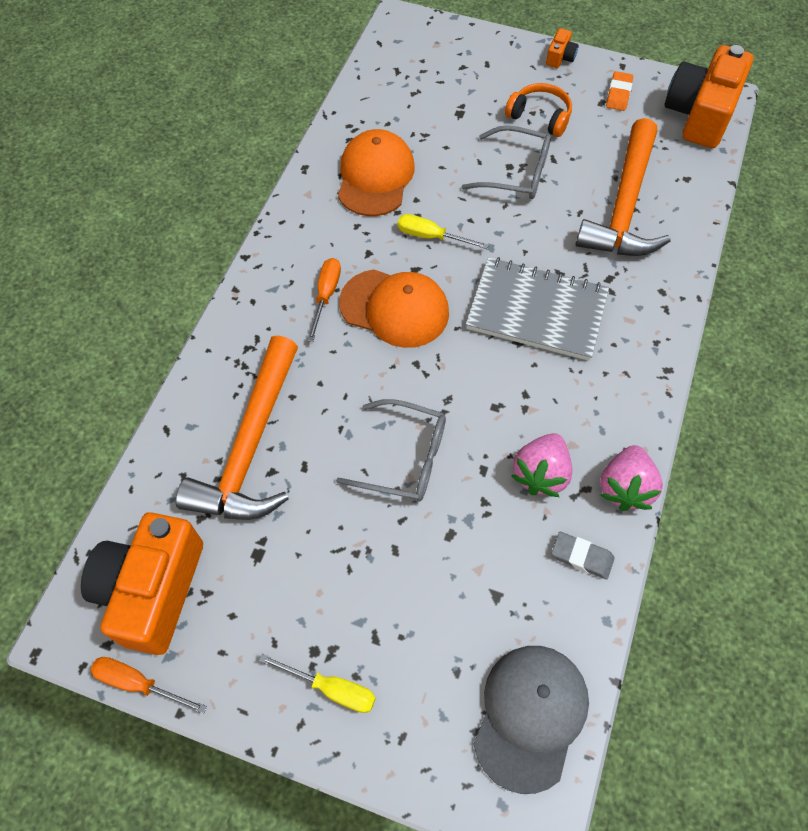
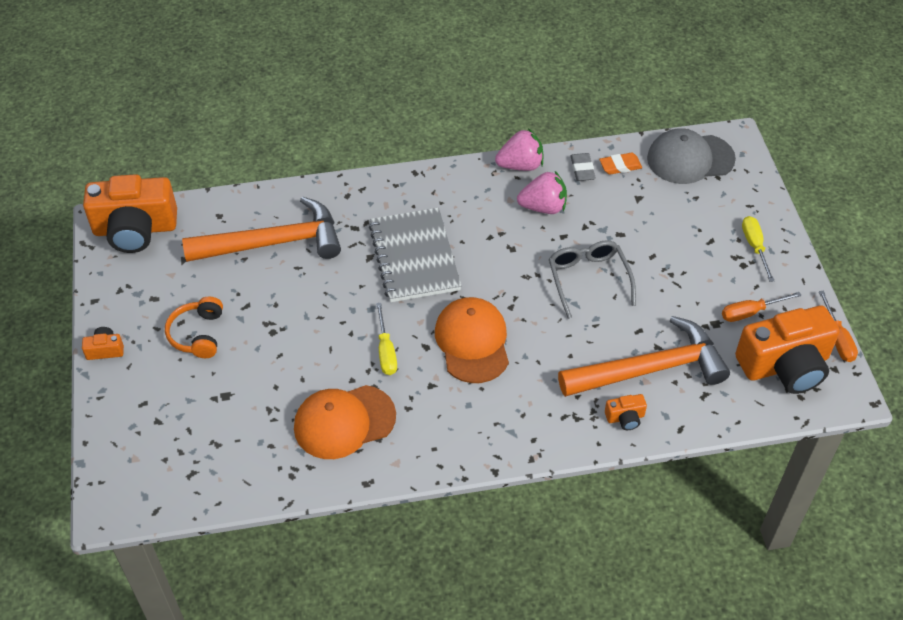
camera: 120 degrees left, 10 degrees down
orange screwdriver [307,258,341,342] -> orange screwdriver moved to [722,292,802,322]
grey glasses [461,125,551,199] -> none
orange eraser [606,71,633,111] -> orange eraser moved to [599,153,642,175]
none -> orange camera [605,394,647,430]

